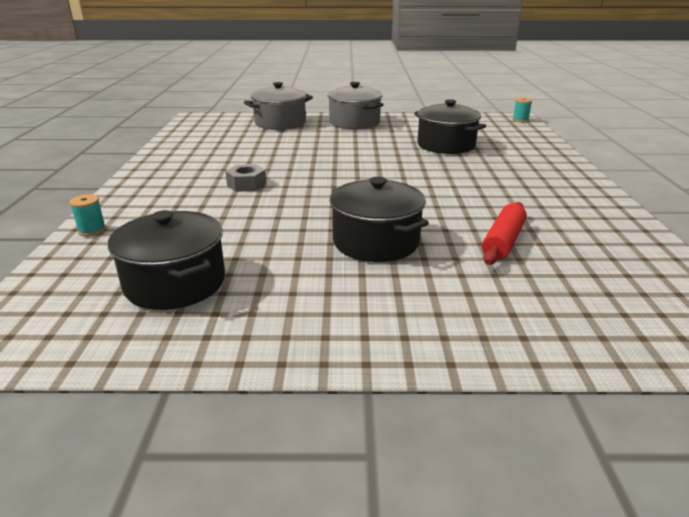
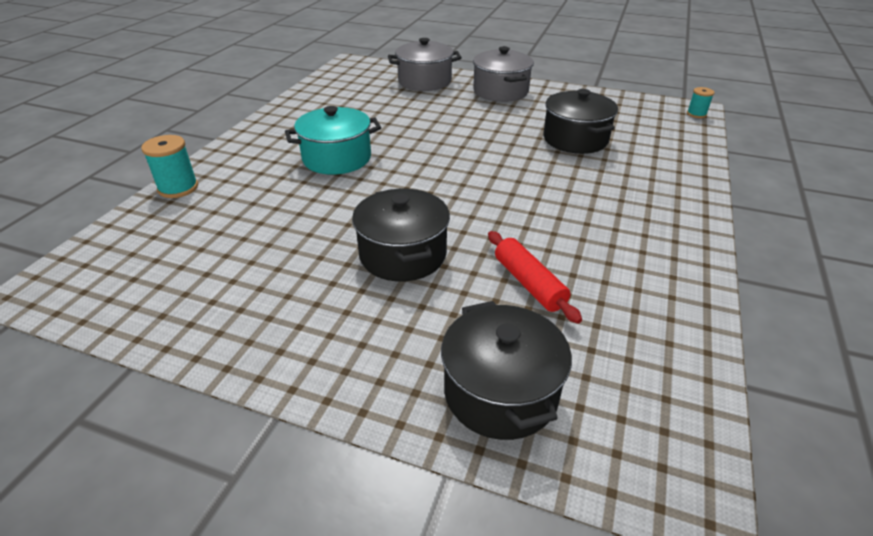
camera: 20 degrees right, 10 degrees up
turquoise spool [69,194,106,236] -> turquoise spool [141,135,198,198], size x1.62
black pot [108,210,225,310] -> black pot moved to [441,301,572,440]
grey nut [225,164,266,192] -> turquoise pot [285,106,381,175]
red rolling pin [482,202,527,265] -> red rolling pin turned 75 degrees counterclockwise [488,231,582,324]

